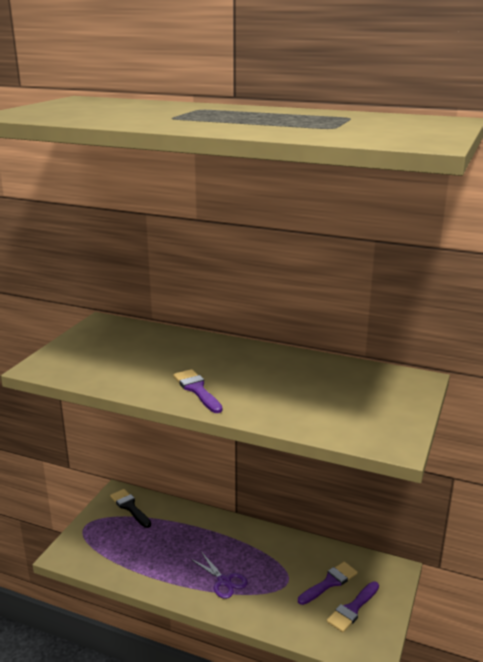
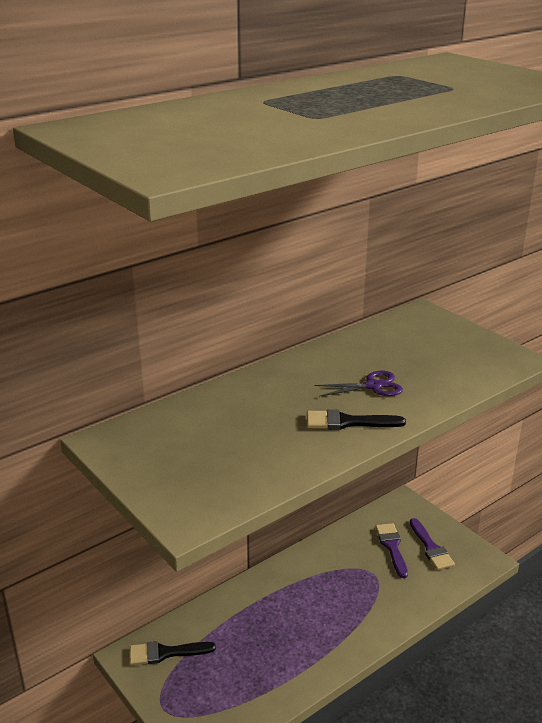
camera: 60 degrees left, 5 degrees up
purple brush [173,369,223,413] -> black brush [307,409,406,430]
purple scissors [191,553,248,599] -> purple scissors moved to [314,370,403,397]

